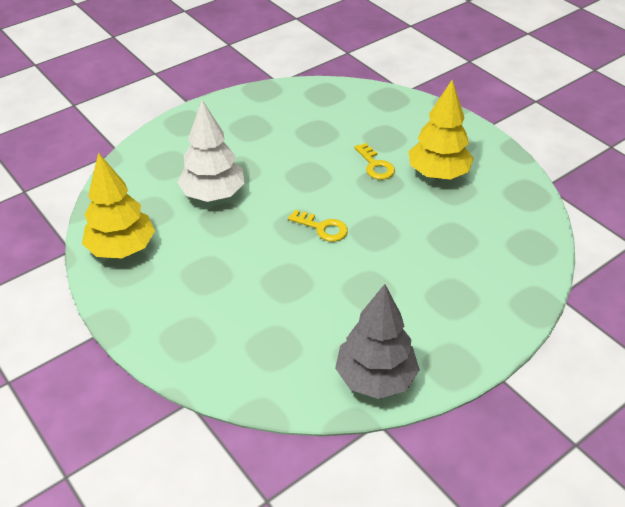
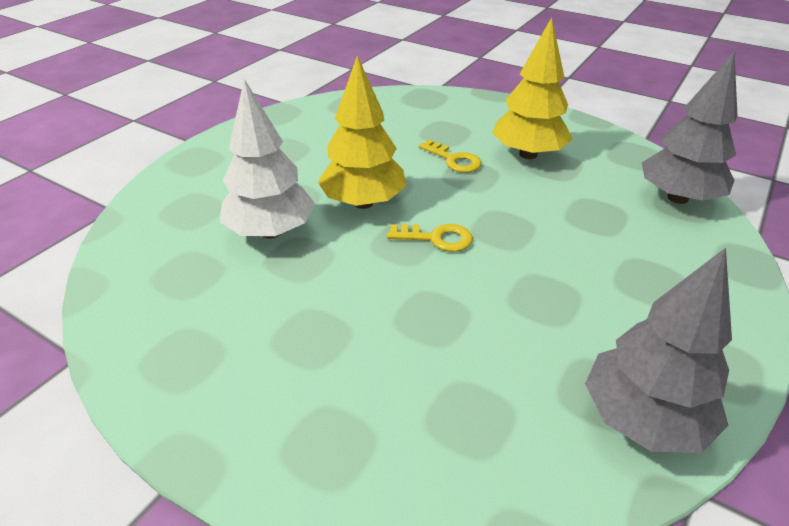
camera: 20 degrees left, 5 degrees down
yellow tree [82,153,155,259] -> yellow tree moved to [318,55,406,209]
none -> grey tree [642,52,738,204]

